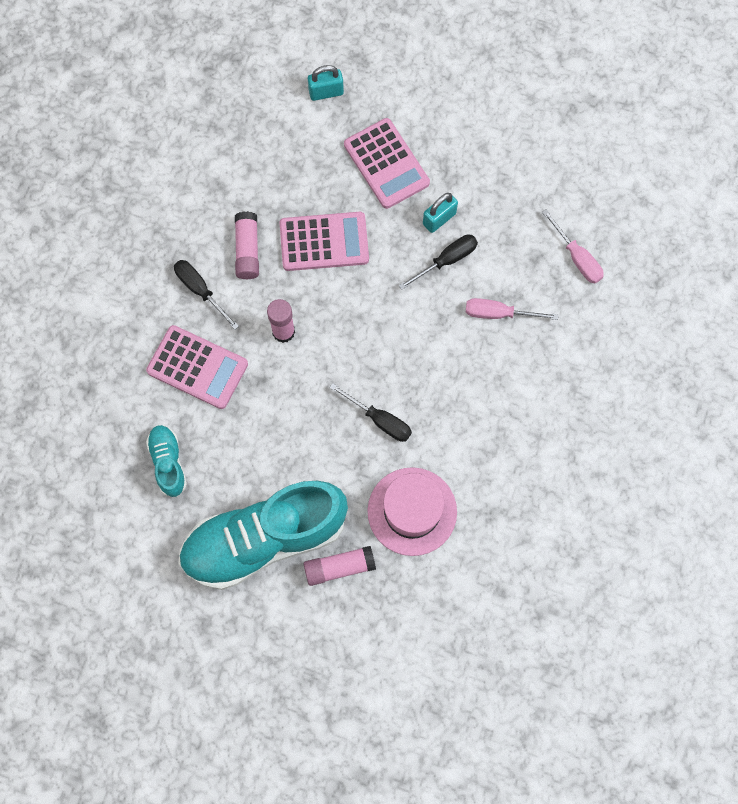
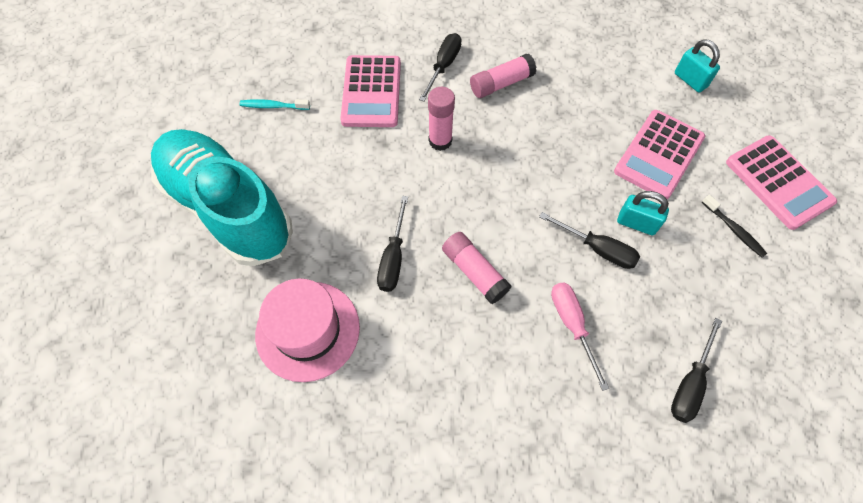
camera: 65 degrees right, 10 degrees down
turquoise shoe [146,425,187,497] -> turquoise toothbrush [240,99,310,110]
pink calculator [280,212,369,271] -> pink calculator moved to [726,135,837,230]
pink glue stick [304,546,376,586] -> pink glue stick moved to [442,232,511,304]
pink screwdriver [542,209,604,283] -> black screwdriver [671,318,722,423]
none -> black toothbrush [702,195,767,257]

